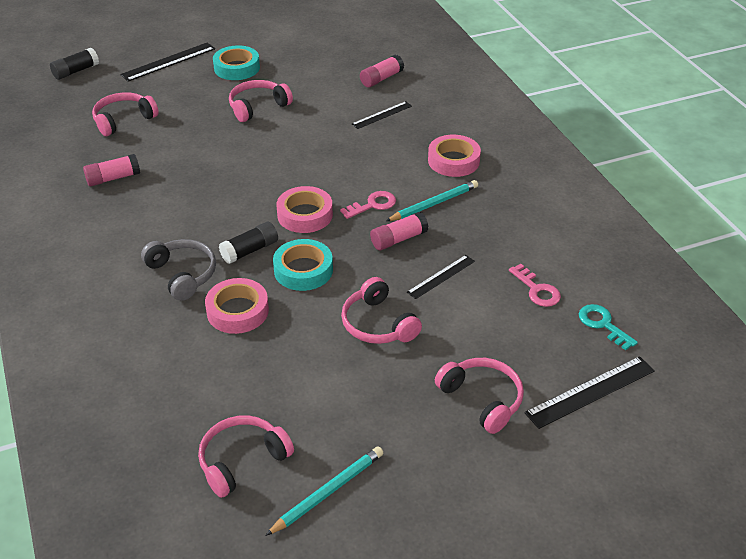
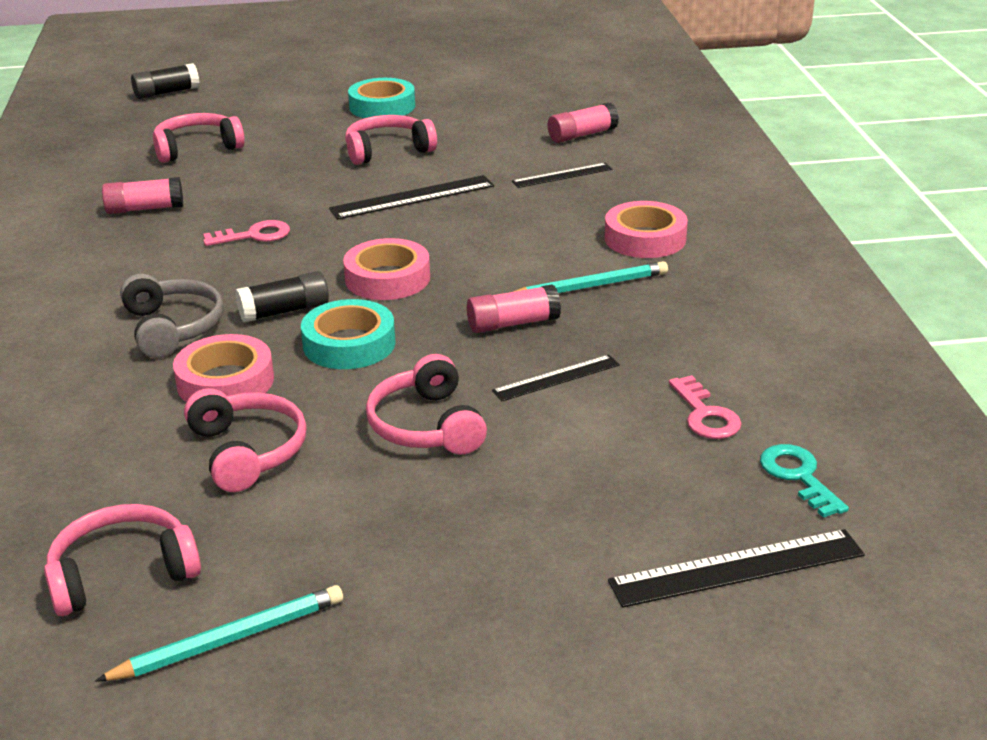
camera: 15 degrees right, 10 degrees down
black ruler [120,42,215,82] -> black ruler moved to [329,175,494,219]
pink key [340,191,396,219] -> pink key moved to [203,220,290,246]
pink headphones [435,358,524,434] -> pink headphones moved to [184,388,307,492]

